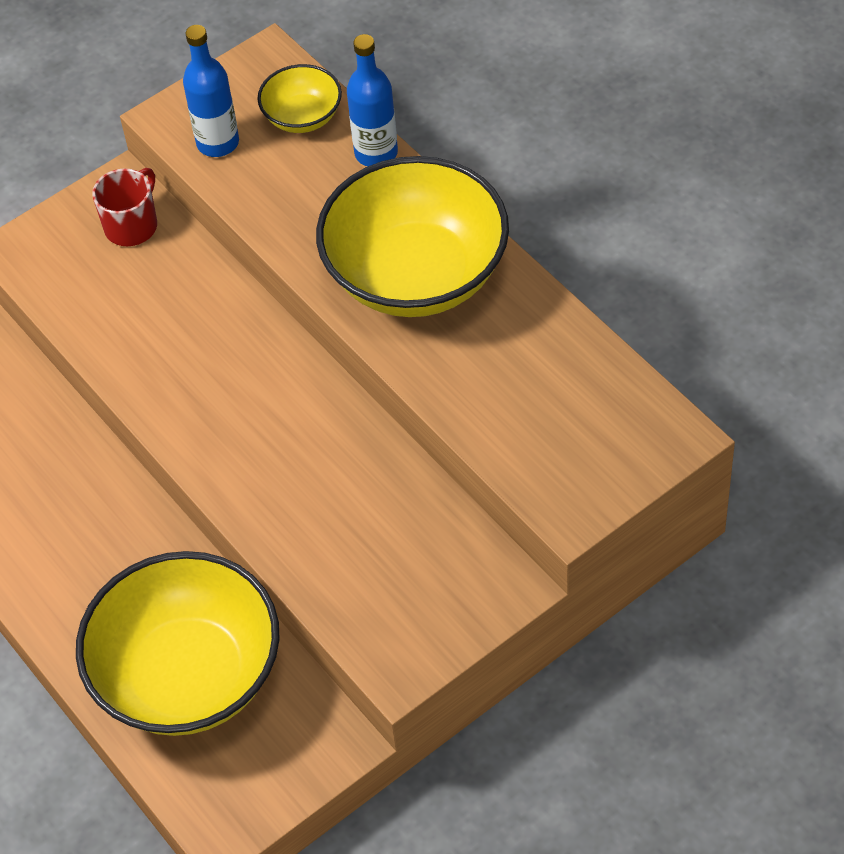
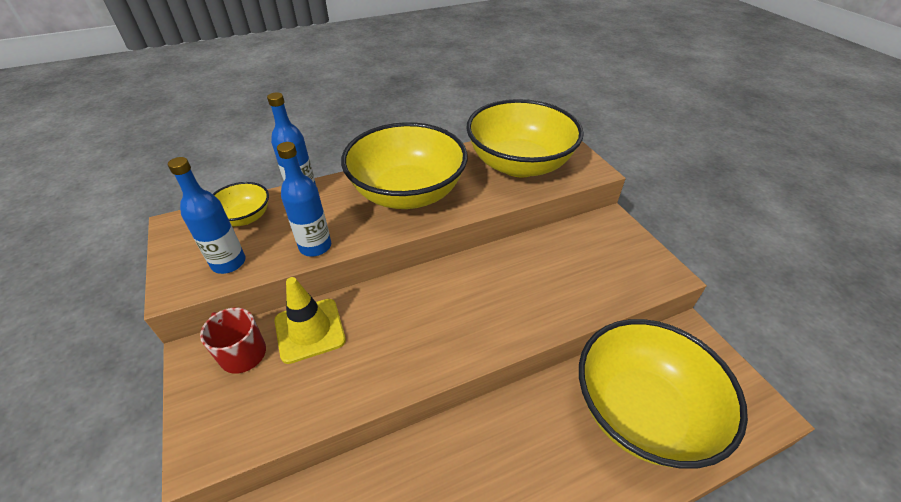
camera: 80 degrees left, 10 degrees down
none -> yellow traffic cone [274,277,346,364]
none -> blue bottle [277,142,331,257]
none -> yellow bowl [466,99,584,178]

